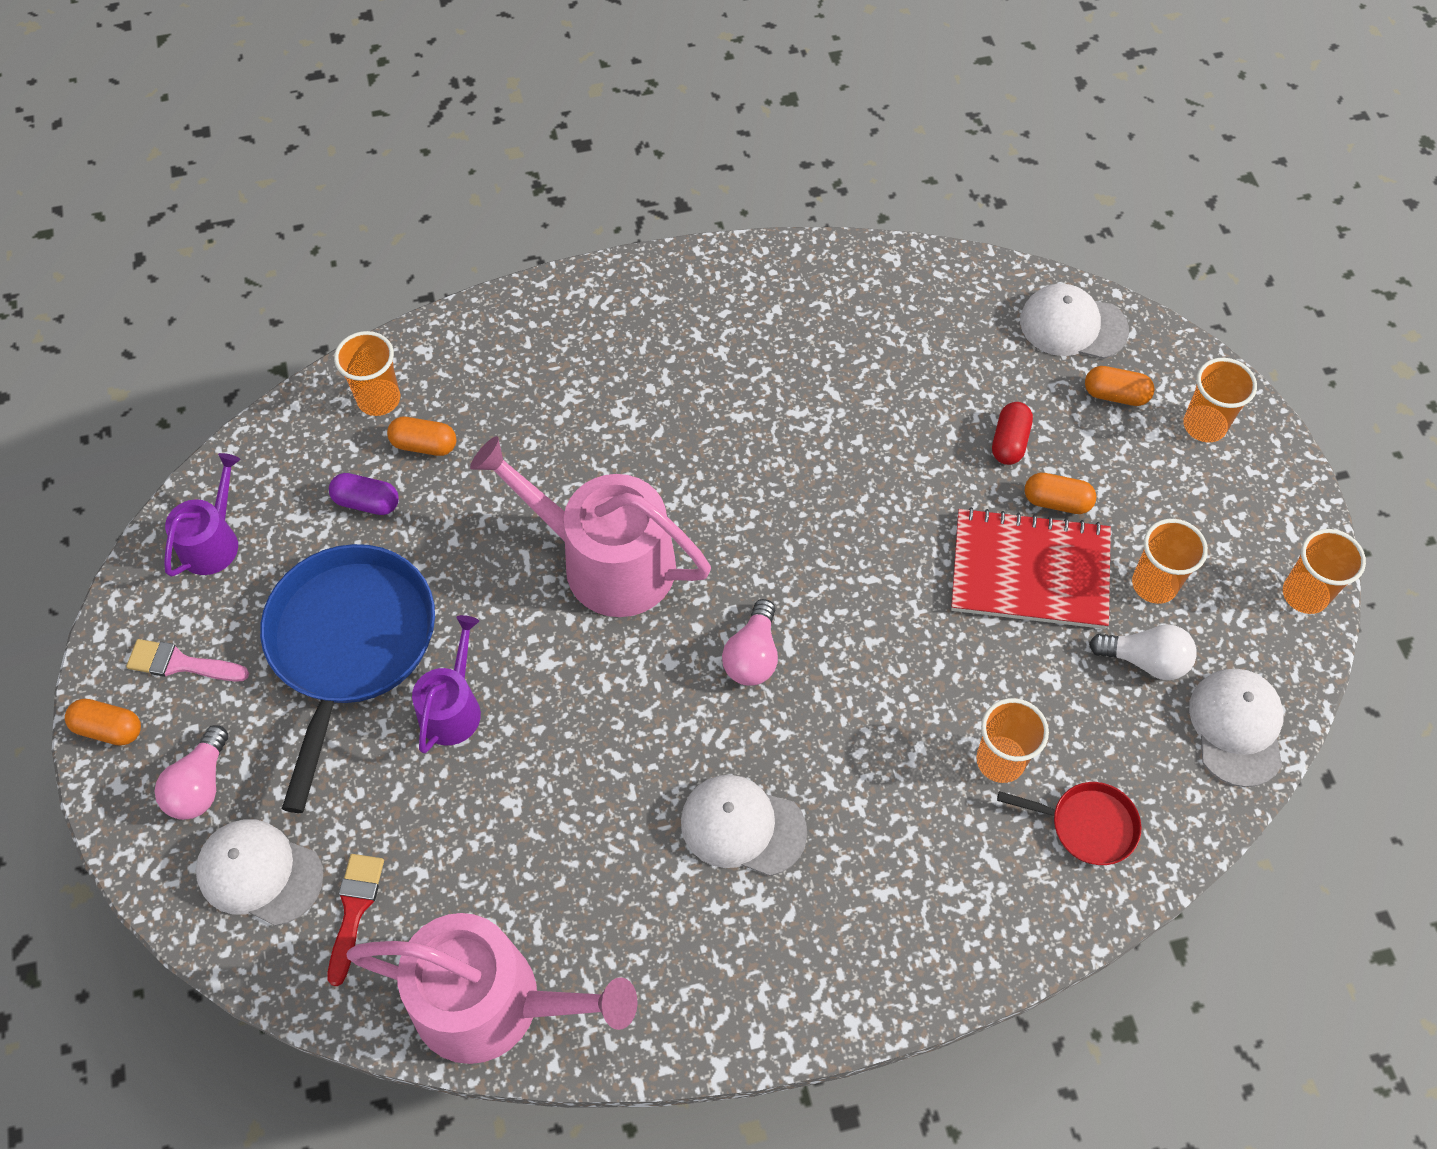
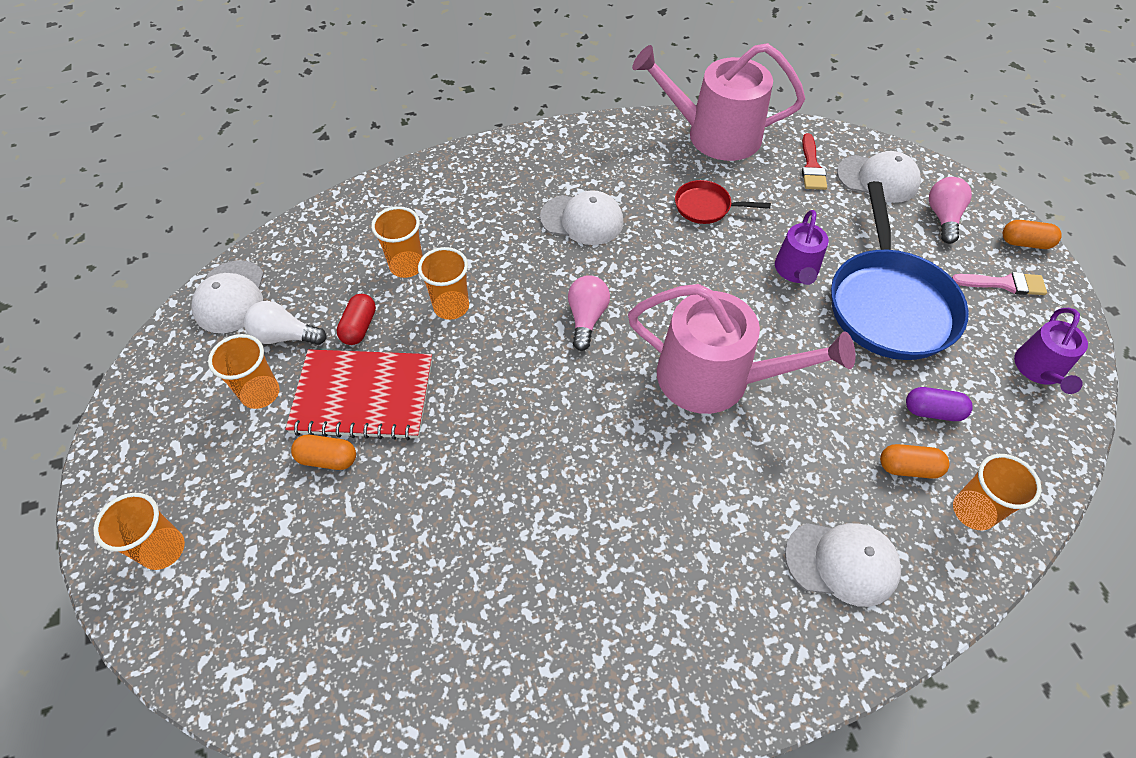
camera: 175 degrees right, 5 degrees down
red capsule [992,402,1033,465] -> red capsule moved to [336,294,376,345]
red pan [997,782,1141,865] -> red pan moved to [675,180,771,224]
white cap [1020,284,1129,359] -> white cap moved to [785,523,901,607]
orange capsule [1085,366,1155,406] -> none
orange cup [1283,529,1366,614] -> orange cup moved to [418,247,469,320]

